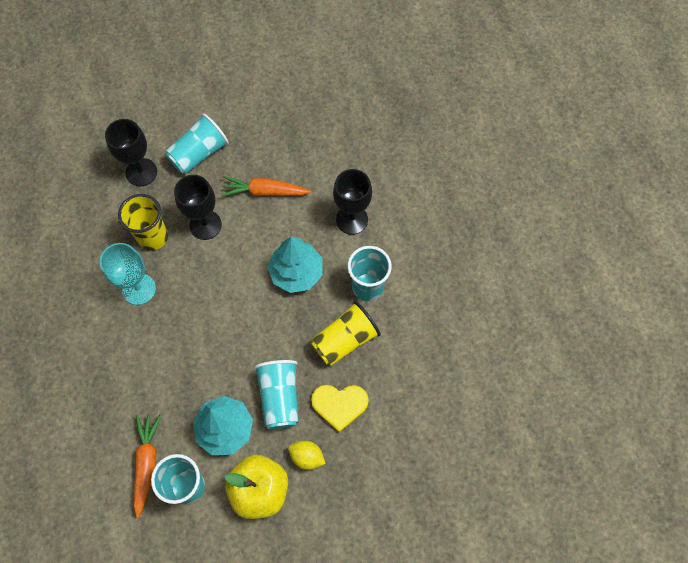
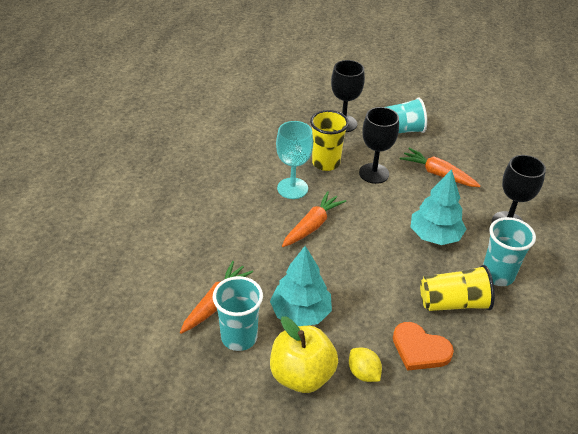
camera: 30 degrees right, 25 degrees down
turquoise cup [254,360,299,429] -> none
yellow heart [311,385,369,433] -> orange heart [393,322,454,371]
none -> orange carrot [282,191,346,247]

